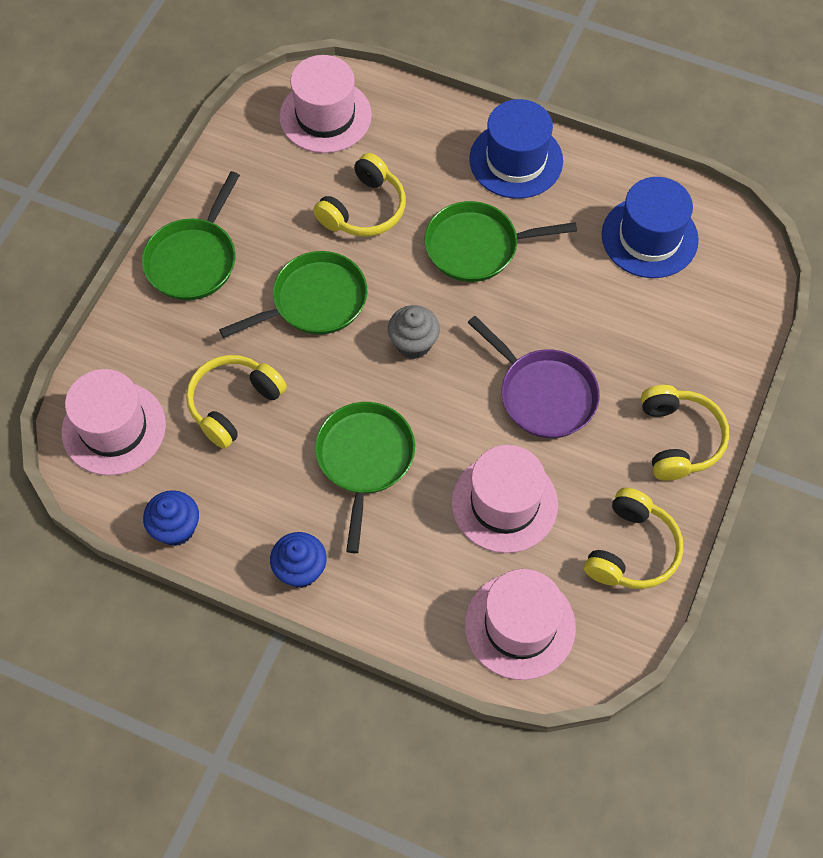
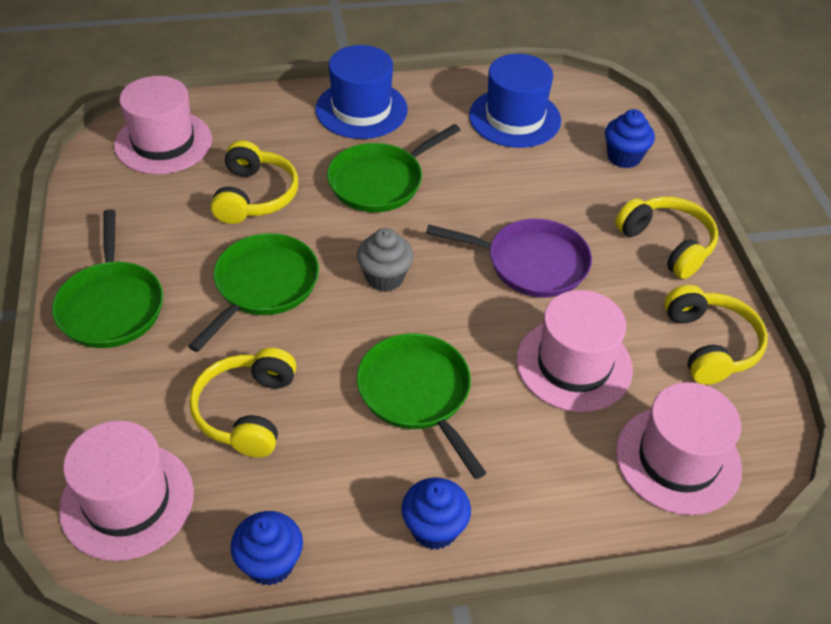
camera: 35 degrees left, 15 degrees down
none -> blue cupcake [605,109,655,168]

